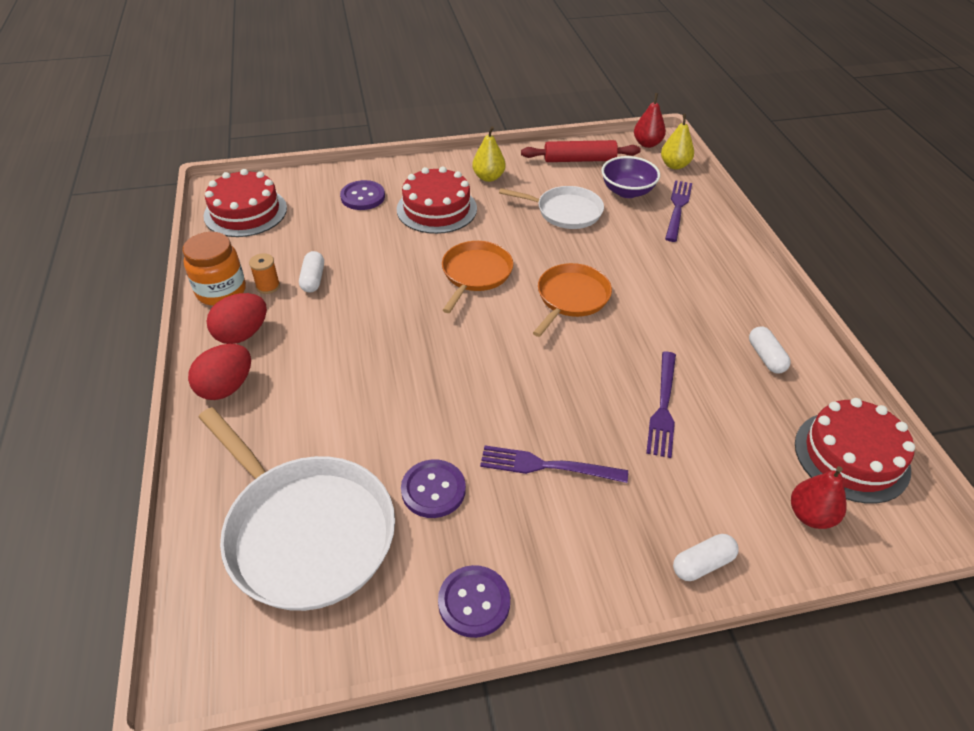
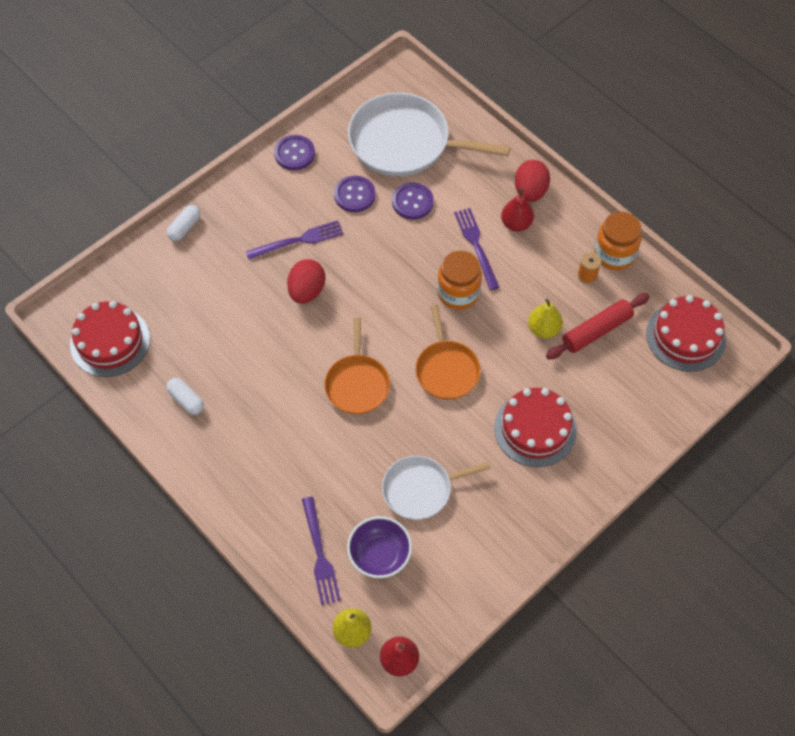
camera: 150 degrees right, 15 degrees up
red egg [207,293,267,344] -> red egg moved to [287,259,325,304]
white capsule [299,251,324,292] -> none
purple button [340,180,385,210] -> purple button moved to [392,183,434,220]
yellow pear [472,126,506,182] -> yellow pear moved to [528,299,563,339]
red rolling pin [521,140,641,162] -> red rolling pin moved to [546,293,650,360]
purple fork [646,352,676,458] -> purple fork moved to [454,208,499,290]
red pear [791,466,847,529] -> red pear moved to [501,188,534,232]
none -> orange jar [437,251,482,310]

